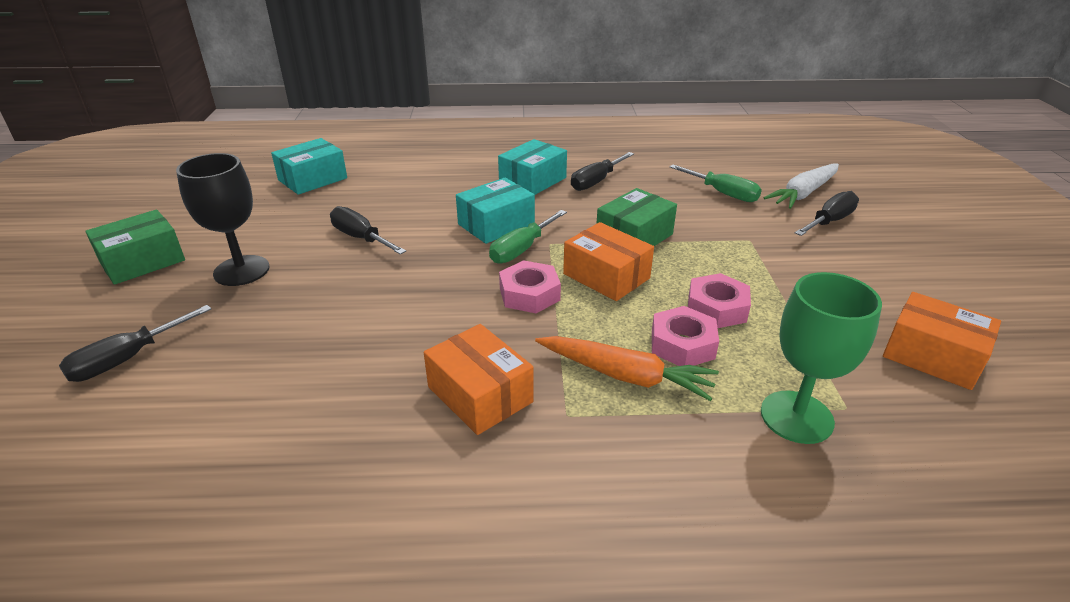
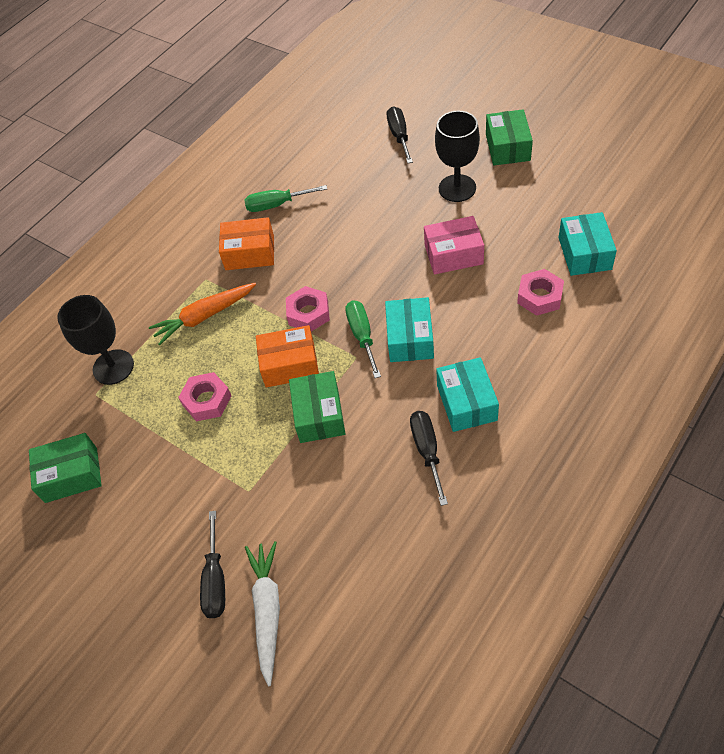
camera: 135 degrees right, 20 degrees up
black screwdriver [330,206,406,255] -> pink box [424,216,484,275]
pink nut [652,306,719,366] -> pink nut moved to [517,269,564,316]
green screwdriver [670,165,762,202] -> green screwdriver moved to [244,185,327,212]
green goblet [761,272,882,444] -> black goblet [57,295,134,385]
orange box [883,292,1001,390] -> green box [29,433,102,503]

